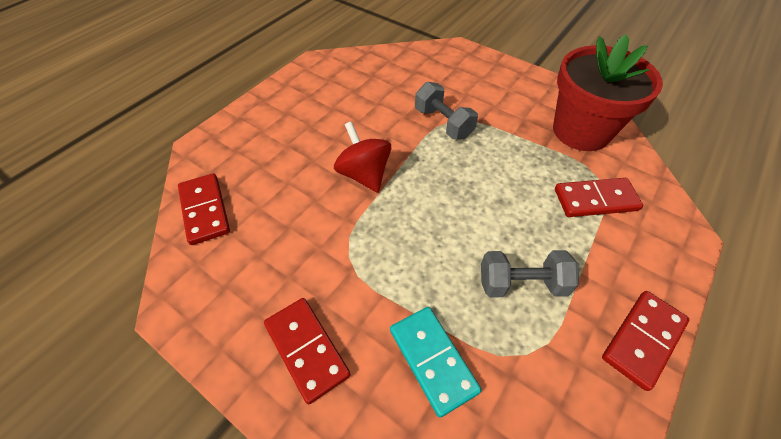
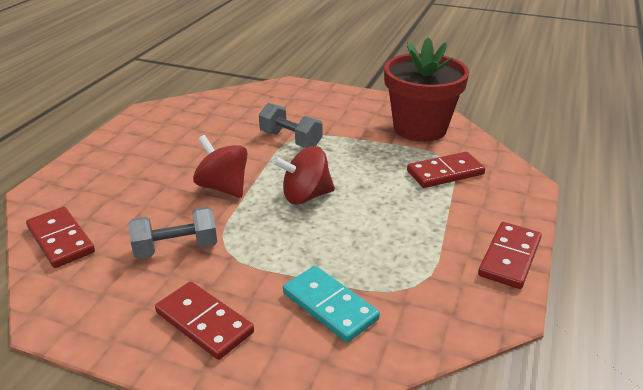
camera: 15 degrees left, 20 degrees down
grey dumbbell [481,250,579,297] -> grey dumbbell moved to [128,207,217,259]
none -> red spinning top [273,146,335,204]

